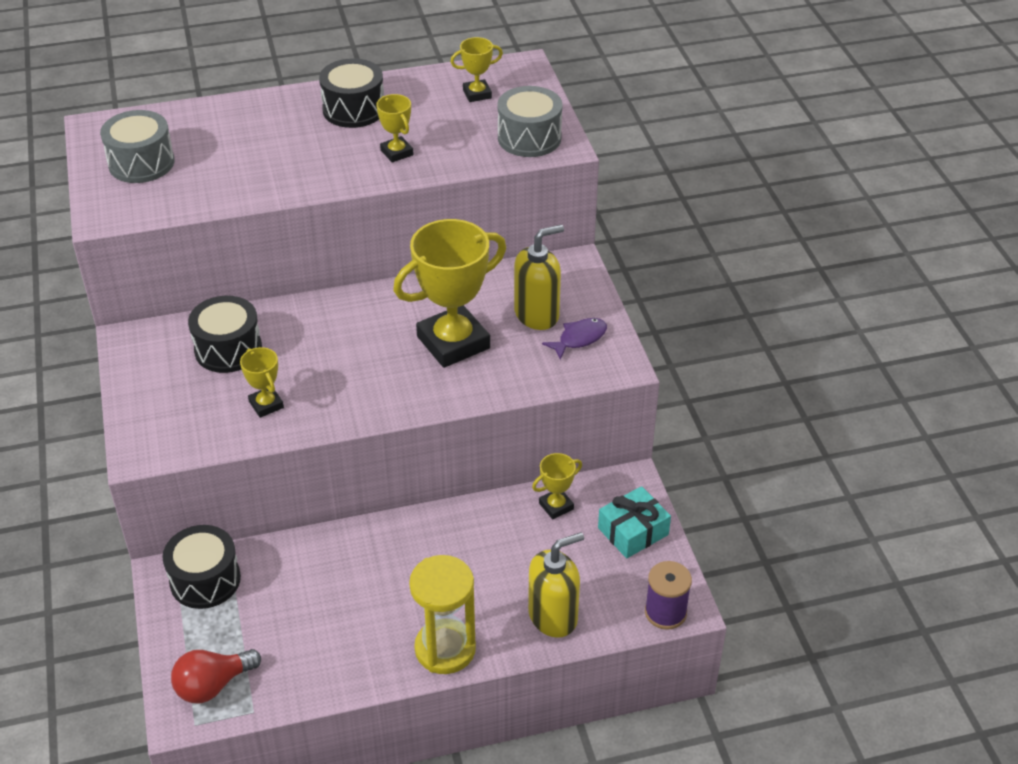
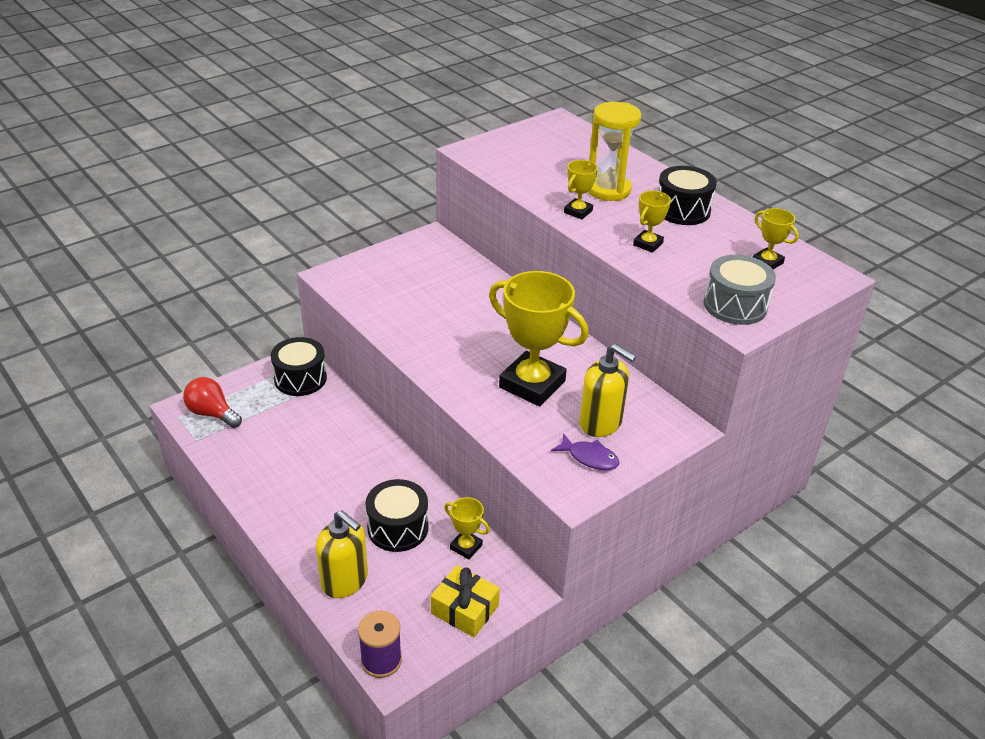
camera: 65 degrees right, 5 degrees down
grey drum [100,110,175,183] -> none
black drum [188,296,262,373] -> black drum moved to [366,479,428,552]
yellow trophy [240,347,284,418] -> yellow trophy moved to [564,160,598,219]
yellow hourglass [409,555,476,674] -> yellow hourglass moved to [588,102,641,201]
turquoise gift [598,486,671,558] -> yellow gift [431,565,500,637]

